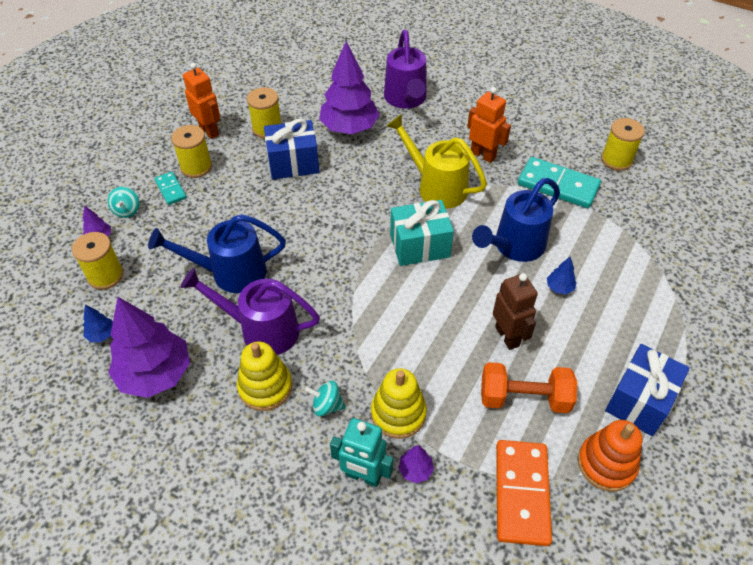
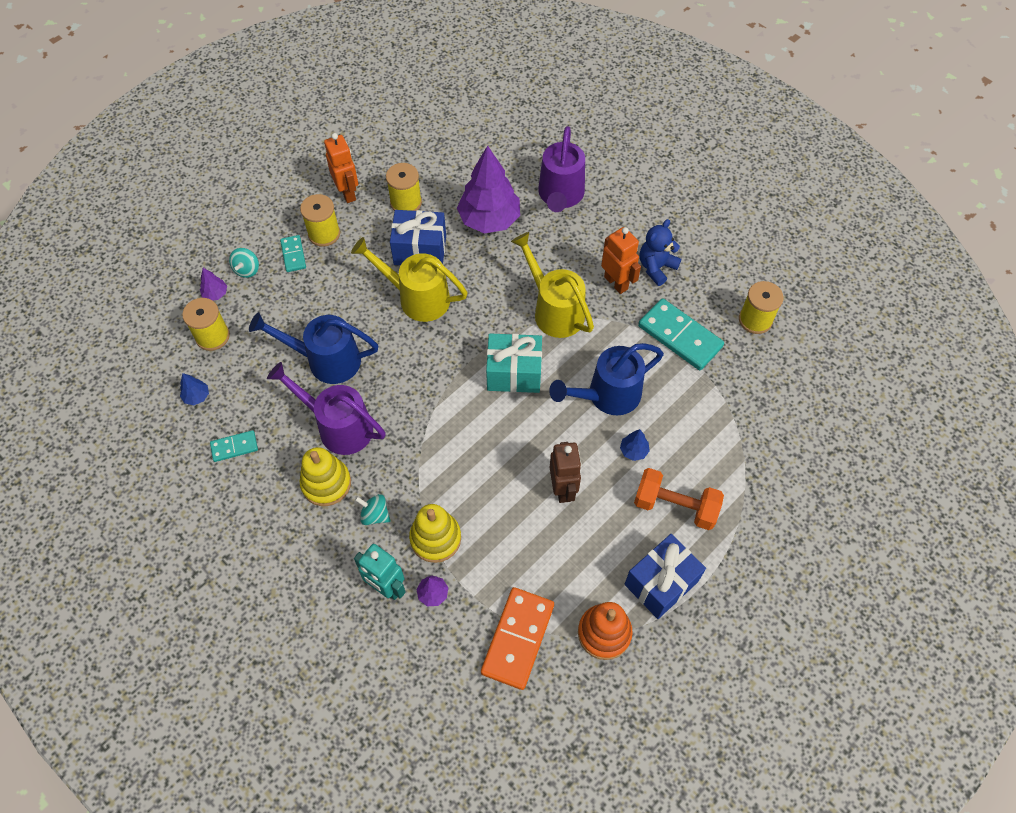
camera: 15 degrees right, 10 degrees up
purple tree [108,297,190,398] -> turquoise domino [210,430,258,462]
orange dumbbell [481,362,577,413] -> orange dumbbell moved to [634,468,724,530]
none -> yellow watering can [351,237,468,322]
none -> blue teddy bear [640,219,681,286]

